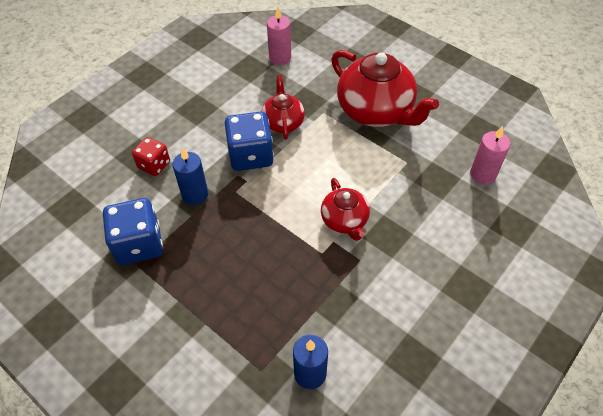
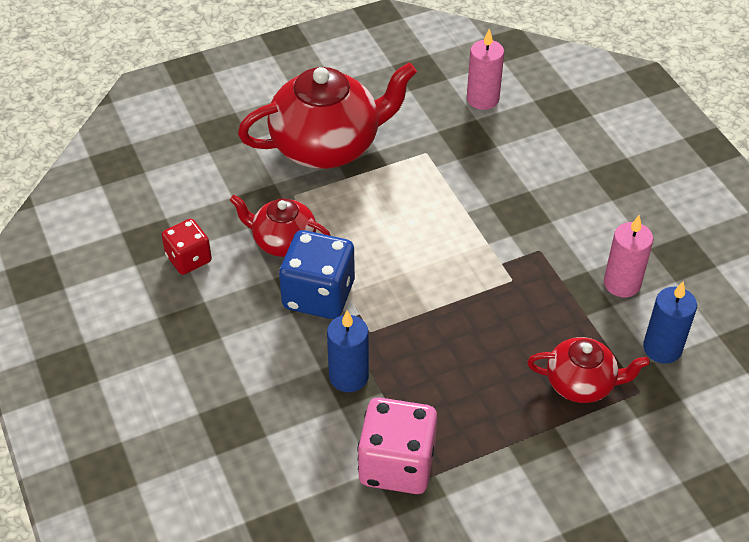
camera: 65 degrees left, 5 degrees down
blue dice [103,198,163,265] -> pink dice [357,397,437,494]
red dice [132,137,170,176] -> red dice moved to [161,219,212,275]
pink candle [267,7,291,65] -> pink candle moved to [604,215,653,297]
red teapot [321,178,370,241] -> red teapot moved to [527,337,650,403]

